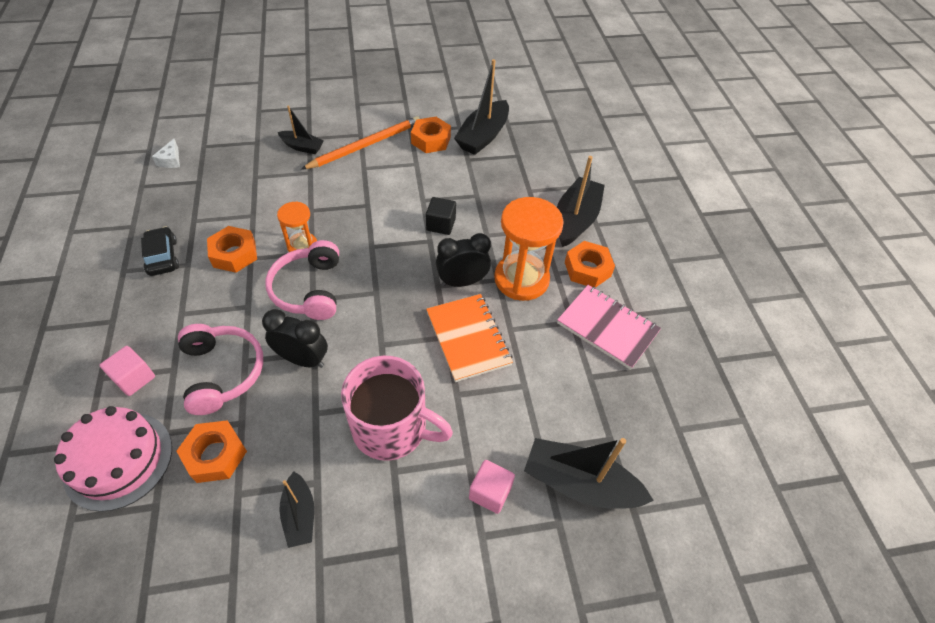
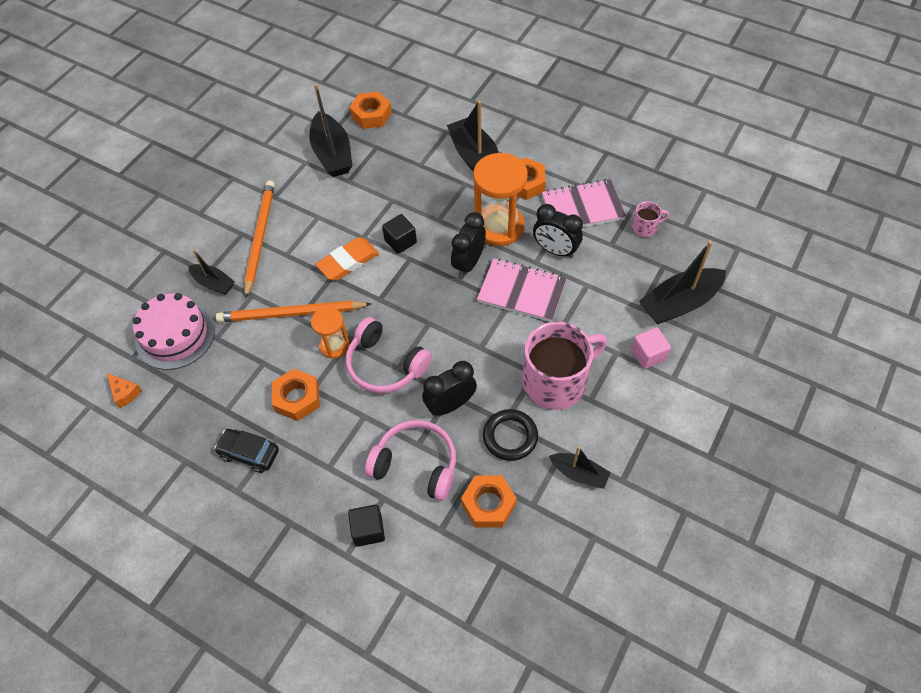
camera: 45 degrees left, 5 degrees up
pink cake [54,406,172,512] -> pink cake moved to [133,293,215,370]
pink cube [100,346,155,396] -> black cube [348,504,385,547]
white cheese [152,139,180,168] -> orange cheese [107,373,142,408]
black boat [278,105,324,154] -> black boat turned 60 degrees clockwise [189,249,235,295]
orange nut [411,117,451,153] -> orange nut moved to [350,91,392,129]
orange notebook [426,294,513,382] -> pink notebook [477,258,567,322]
none -> orange pencil [216,301,371,322]
none -> orange eraser [315,237,379,281]
none -> black ring [483,409,538,461]
none -> black clock [533,204,583,258]
none -> pink mug [632,201,669,237]

